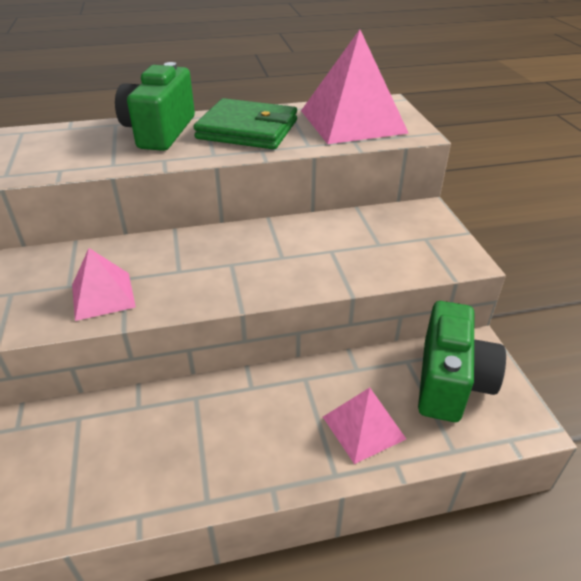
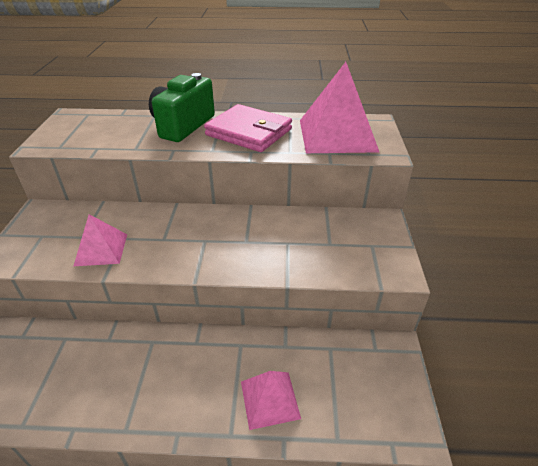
camera: 15 degrees right, 0 degrees up
green wallet [194,98,297,149] -> pink wallet [204,104,292,152]
green camera [418,301,506,422] -> none

